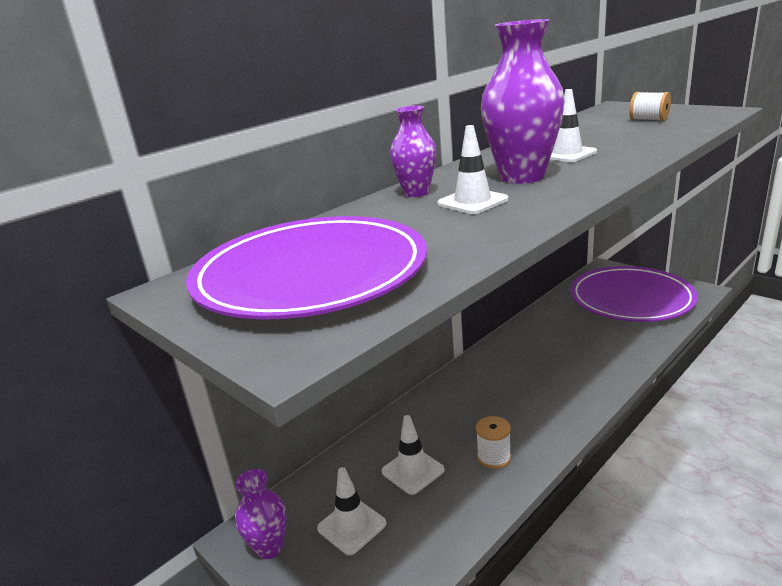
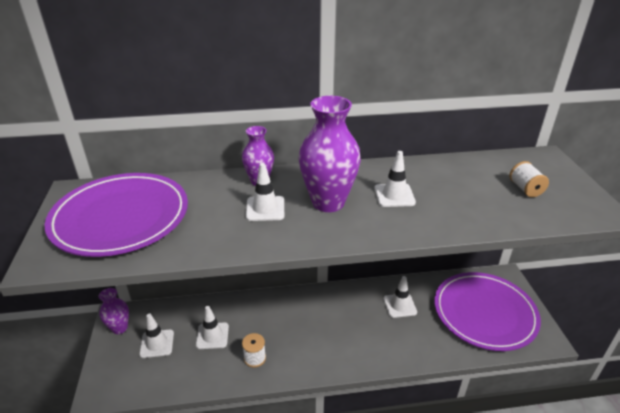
camera: 35 degrees right, 10 degrees up
none -> white traffic cone [383,276,417,318]

